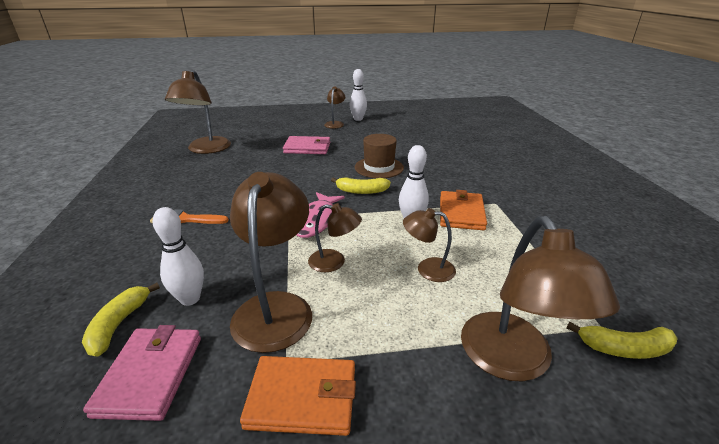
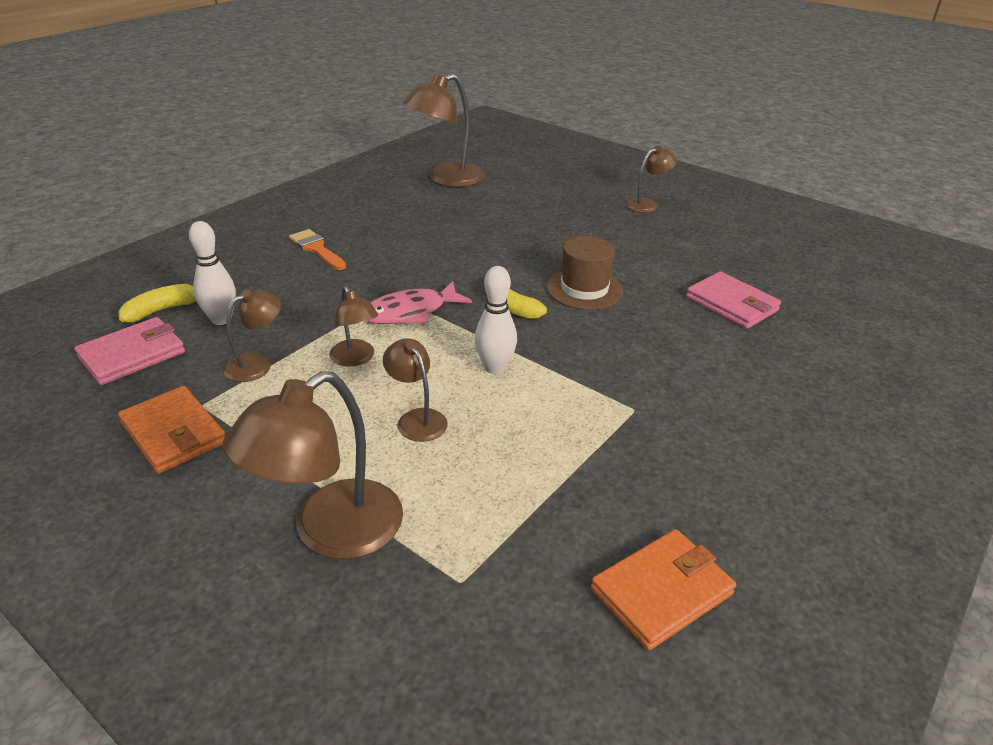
camera: 45 degrees right, 5 degrees up
brown lamp [230,172,312,353] -> brown lamp [223,289,281,382], size x0.54
pink wallet [283,136,330,154] -> pink wallet moved to [686,271,781,329]
white bowling pin [350,69,367,121] -> none
orange wallet [440,190,487,230] -> orange wallet moved to [591,529,736,650]
yellow banana [566,322,678,359] -> none

